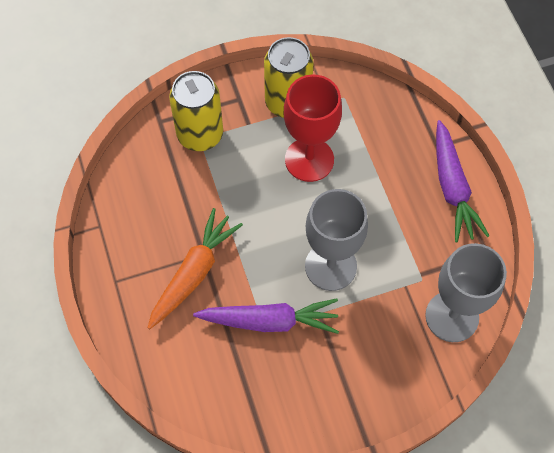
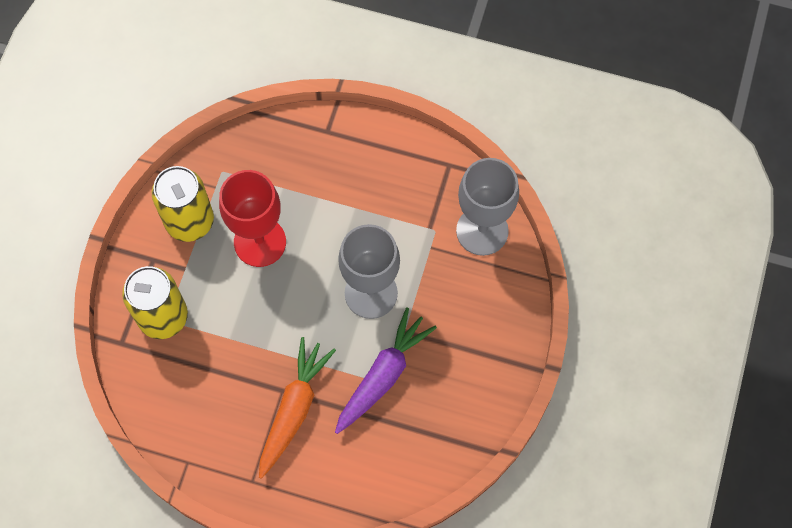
camera: 55 degrees left, 5 degrees up
orange carrot [148,208,243,329] -> orange carrot turned 45 degrees clockwise [259,337,336,479]
purple carrot [436,120,490,242] -> none

